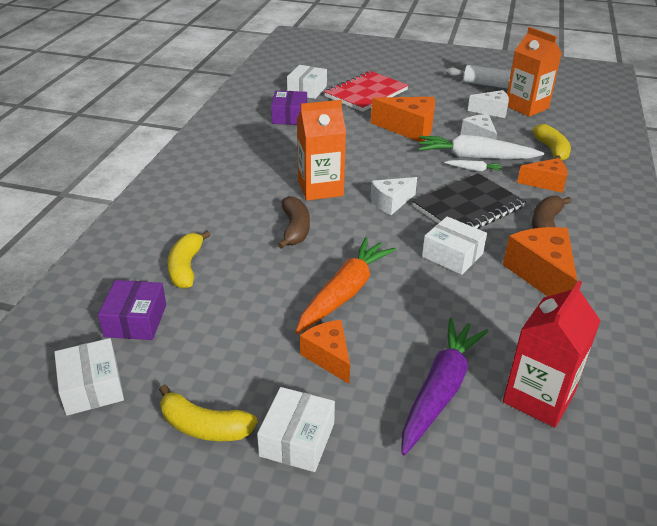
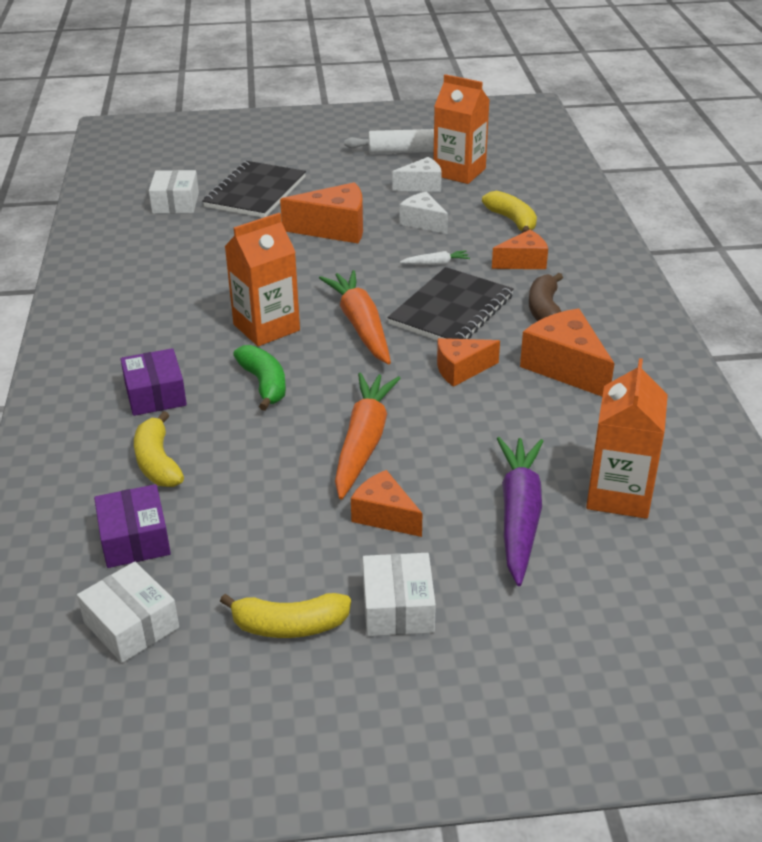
camera: 20 degrees left, 0 degrees up
purple box [271,91,307,125] -> purple box moved to [121,348,187,416]
brown banana [278,196,310,249] -> green banana [233,345,286,411]
red notebook [324,71,409,112] -> black notebook [202,161,306,218]
white cheese [371,177,417,215] -> orange carrot [319,270,391,364]
white carrot [418,135,544,159] -> none
white box [422,216,487,275] -> orange cheese [437,338,500,387]
red carton [503,281,601,428] -> orange carton [586,358,668,519]

